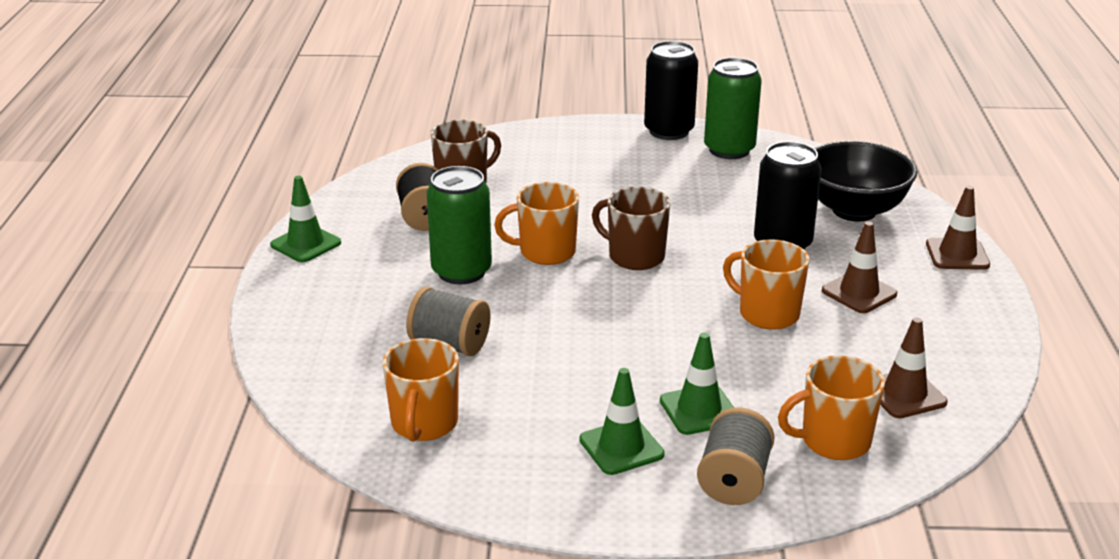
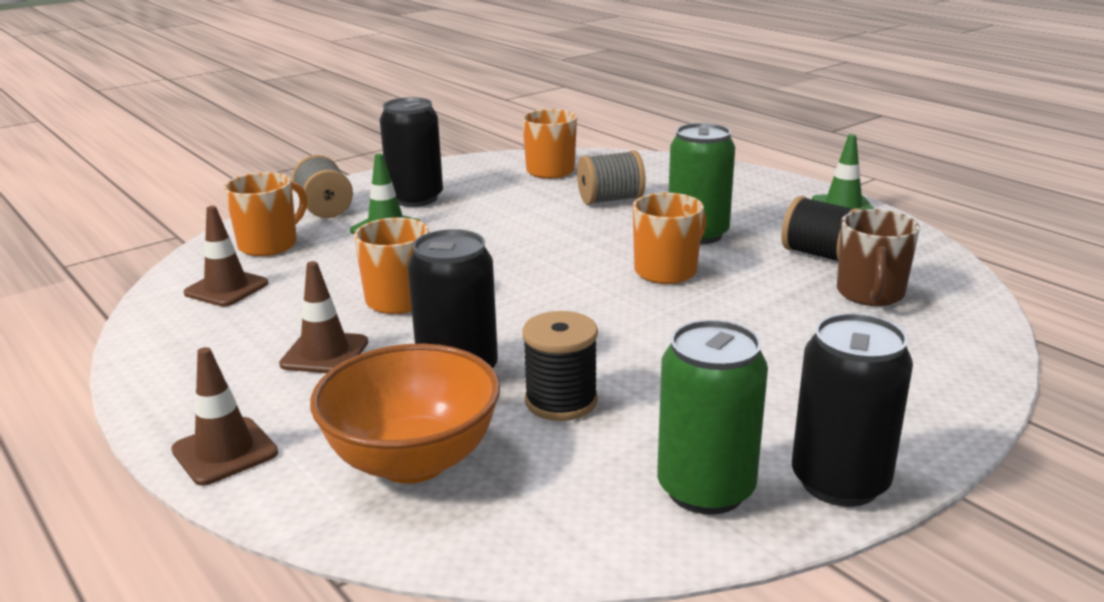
camera: 140 degrees right, 5 degrees down
green traffic cone [579,368,665,475] -> black can [380,97,443,207]
brown mug [592,187,670,270] -> none
black bowl [814,141,917,222] -> orange bowl [310,344,500,484]
none -> black spool [522,311,598,421]

